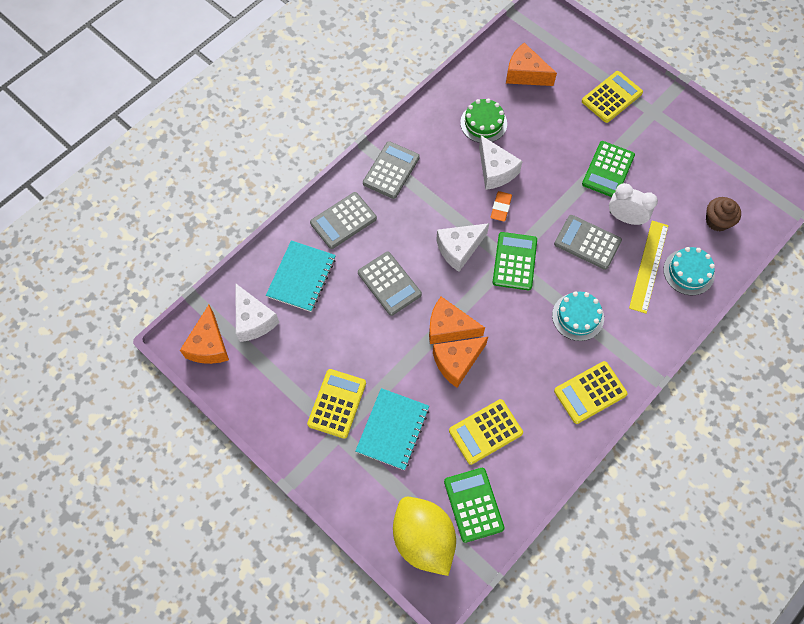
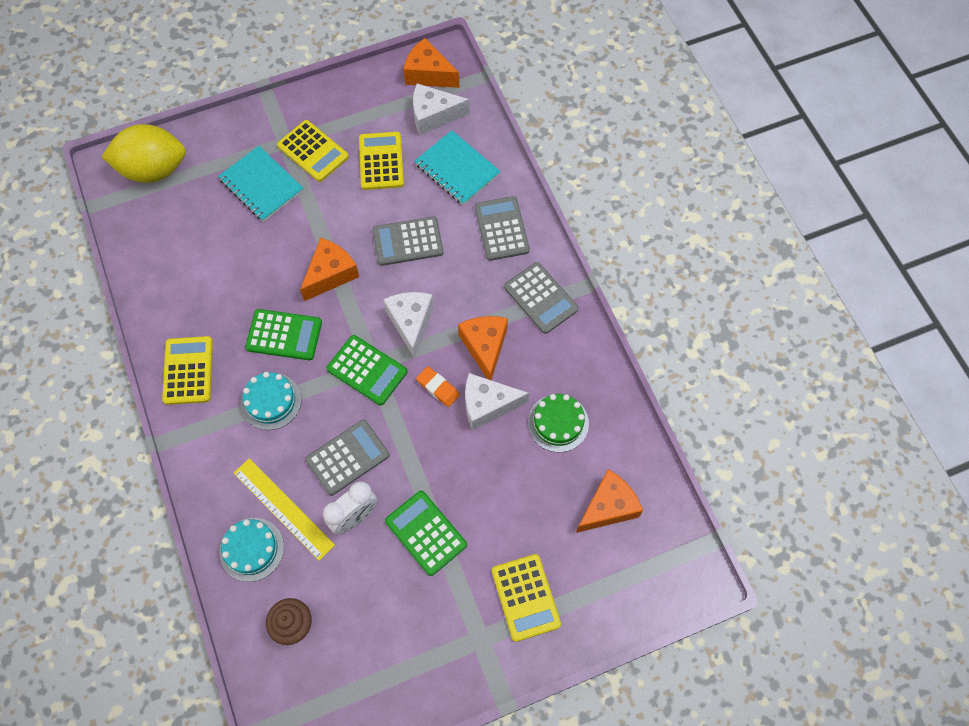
camera: 115 degrees right, 0 degrees up
orange cheese [433,337,488,388] -> orange cheese moved to [458,316,508,380]
green calculator [444,468,504,543] -> green calculator moved to [245,309,322,360]
yellow calculator [449,399,523,465] -> yellow calculator moved to [359,132,404,190]

